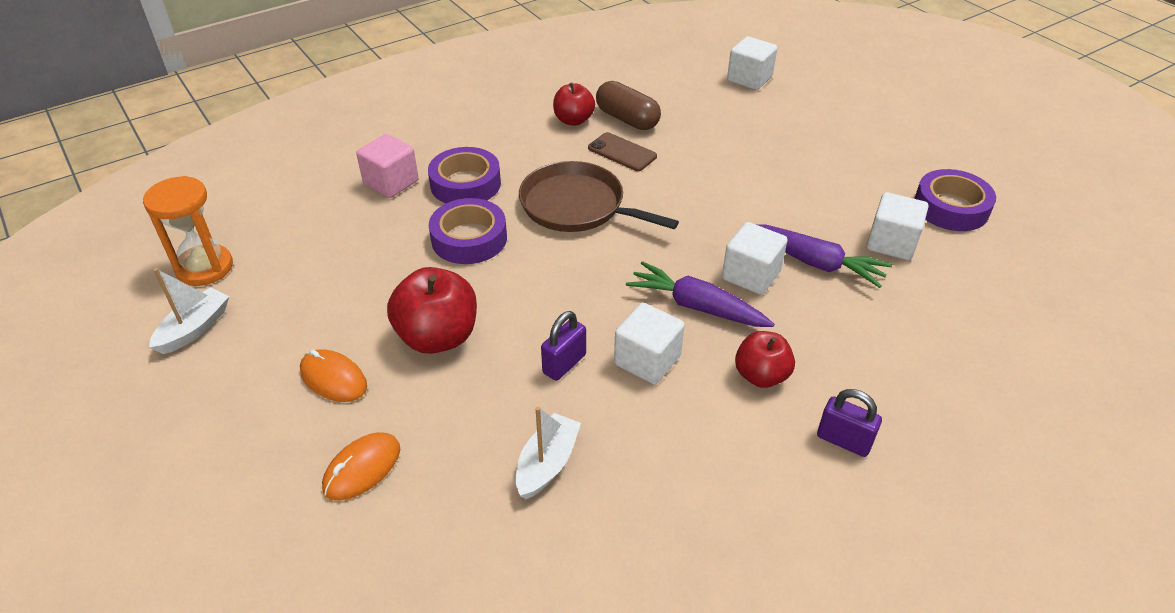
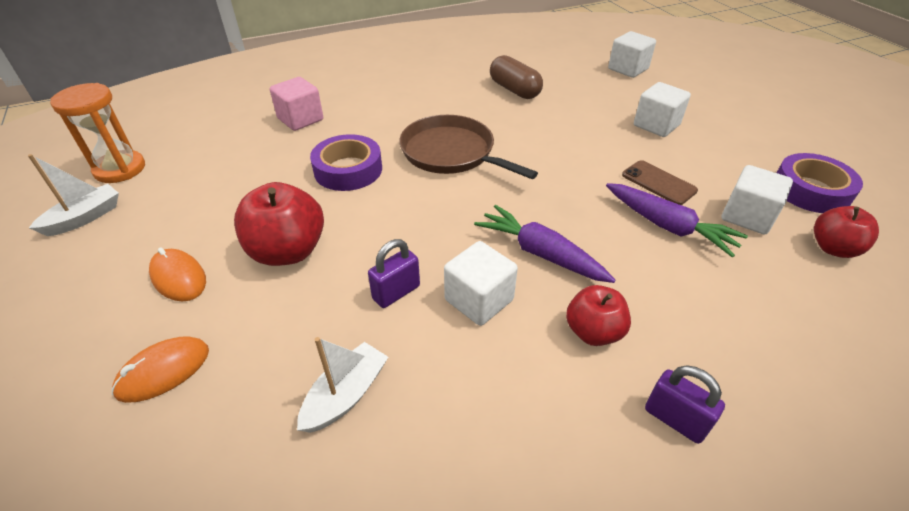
camera: 10 degrees right, 0 degrees up
purple tape [428,147,501,203] -> none
red apple [553,83,595,126] -> red apple moved to [814,206,879,258]
brown phone [588,132,657,171] -> brown phone moved to [622,160,698,205]
white cube [722,222,788,295] -> white cube moved to [634,82,691,137]

